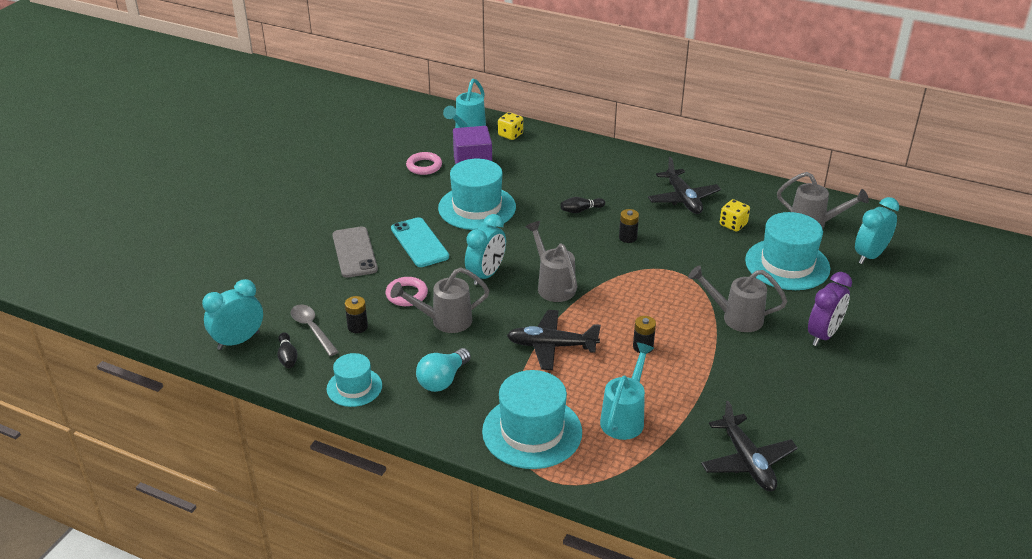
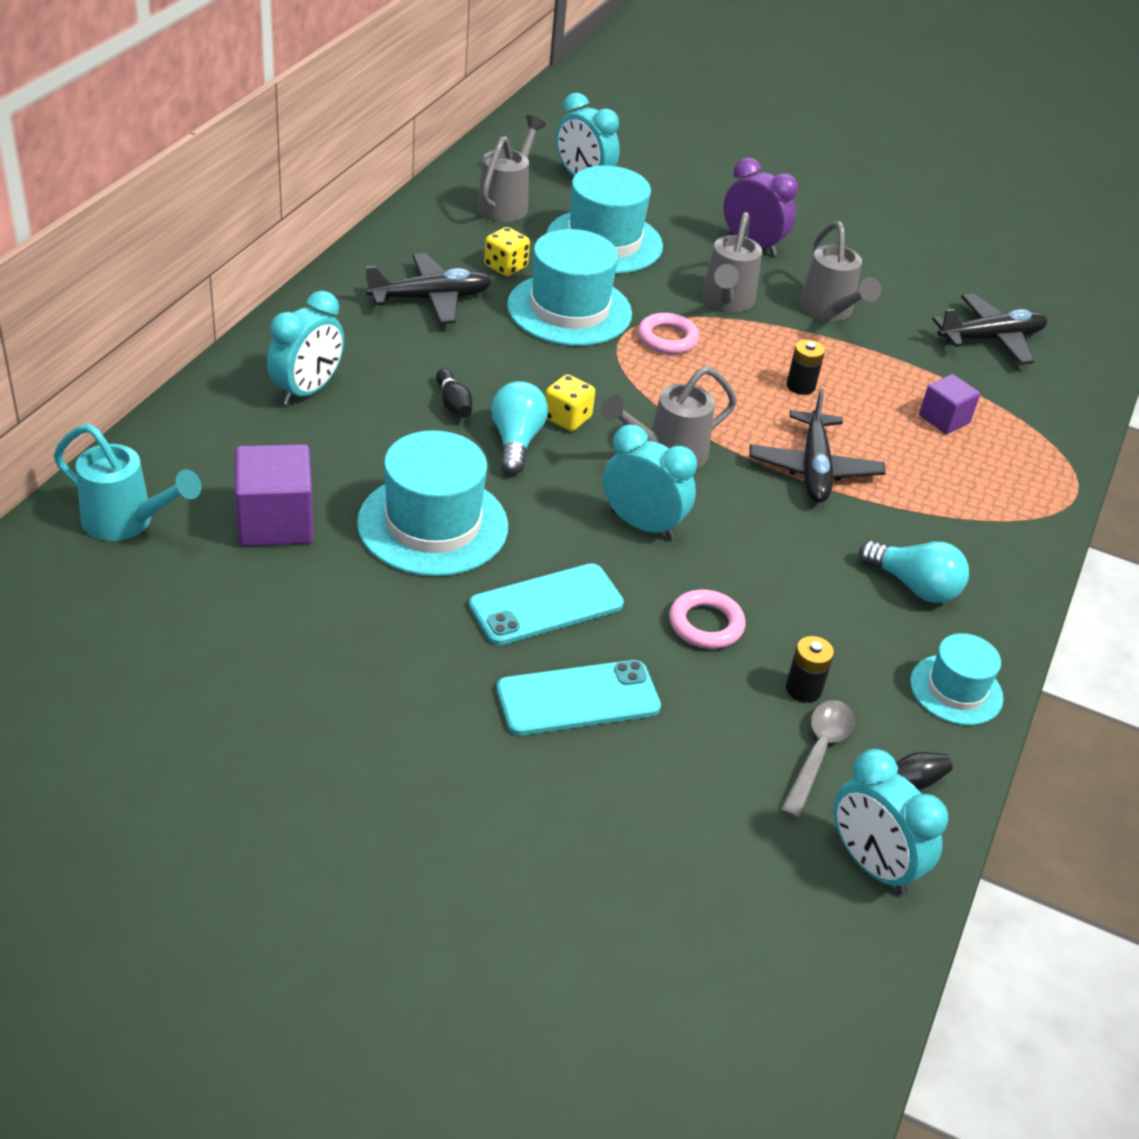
camera: 95 degrees left, 5 degrees up
grey spoon [291,305,338,356] -> grey spoon turned 150 degrees clockwise [780,700,855,819]
grey phone [332,227,378,278] -> turquoise phone [496,660,661,735]
grey watering can [390,267,490,333] -> grey watering can moved to [800,221,881,321]
pink ring [406,152,442,175] -> pink ring moved to [638,313,699,354]
turquoise hat [482,370,582,469] -> turquoise hat moved to [507,229,632,346]
yellow dice [498,112,523,140] -> yellow dice moved to [545,374,595,431]
turquoise watering can [600,343,654,440] -> purple cube [919,374,980,434]
black battery [619,209,639,243] -> none
none -> turquoise clock [267,290,344,405]
none -> turquoise light bulb [491,381,548,474]

